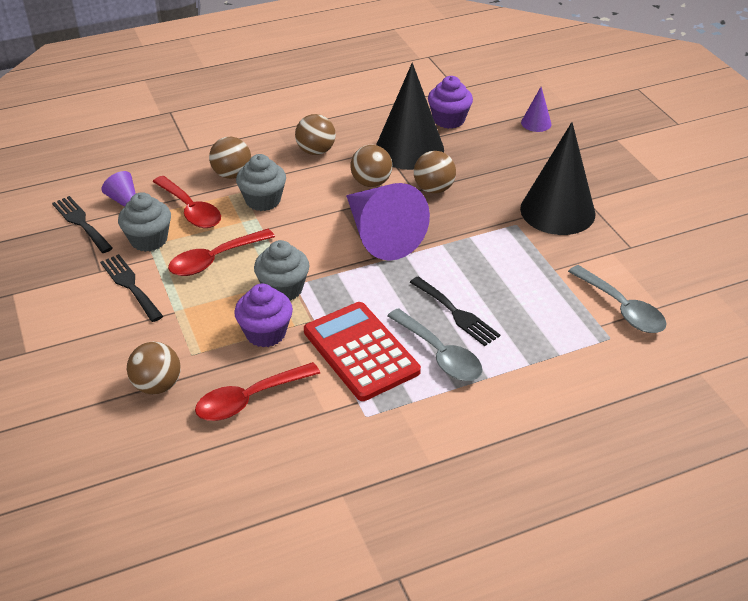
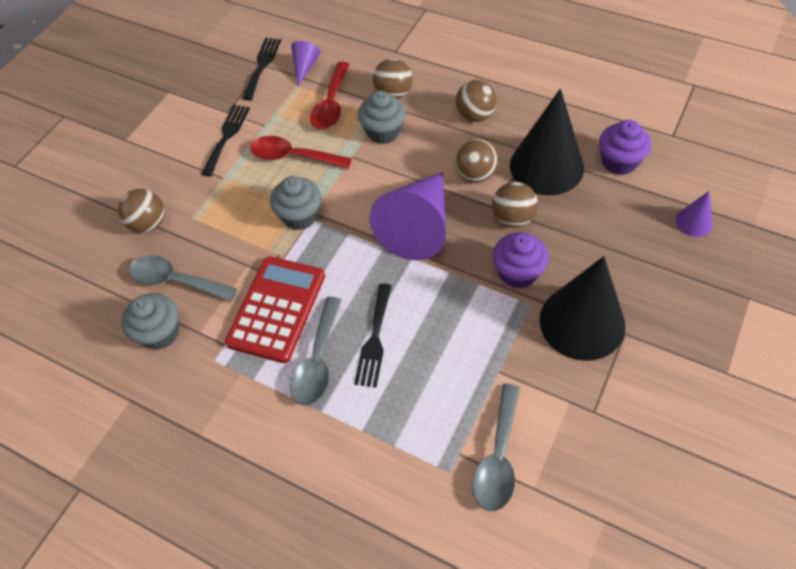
camera: 55 degrees right, 15 degrees up
grey cupcake [118,192,171,252] -> grey cupcake moved to [121,293,179,350]
red spoon [195,362,320,421] -> grey spoon [129,255,237,302]
purple cupcake [234,284,293,347] -> purple cupcake moved to [493,232,549,288]

